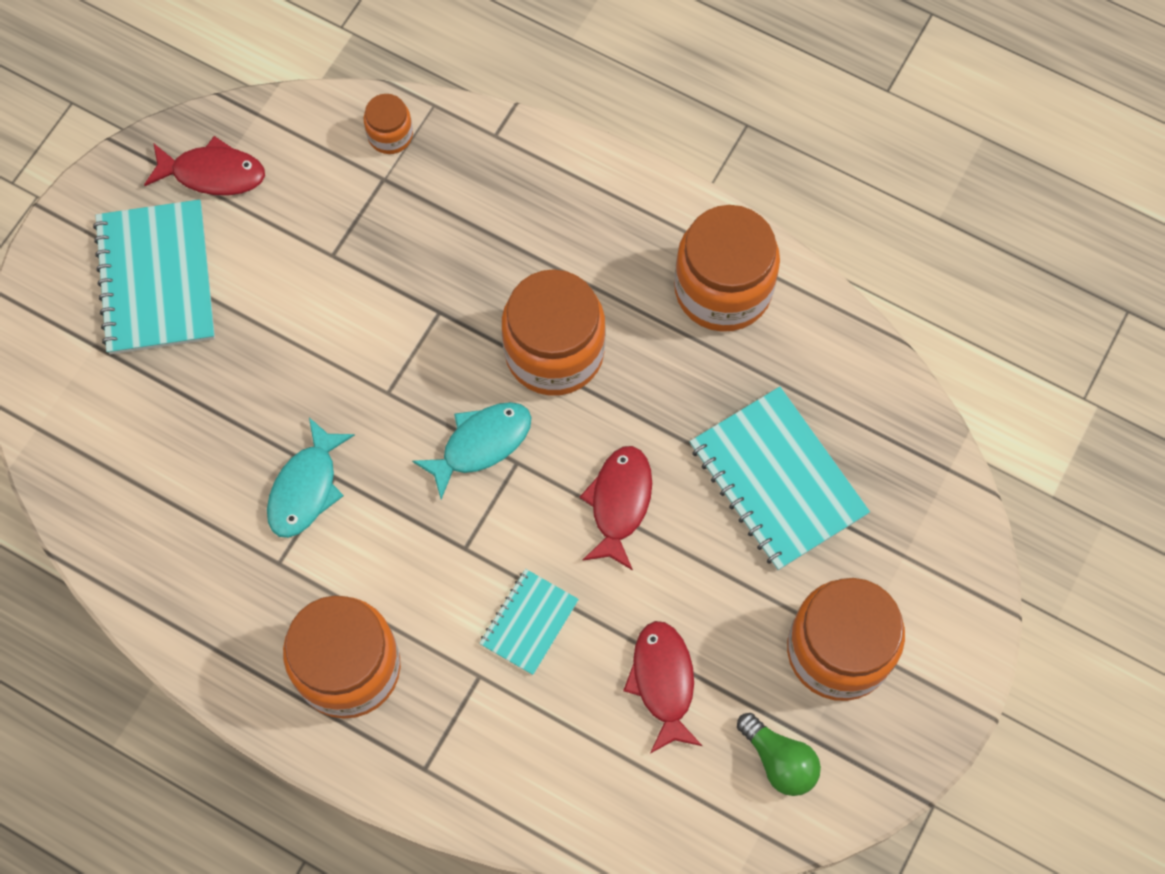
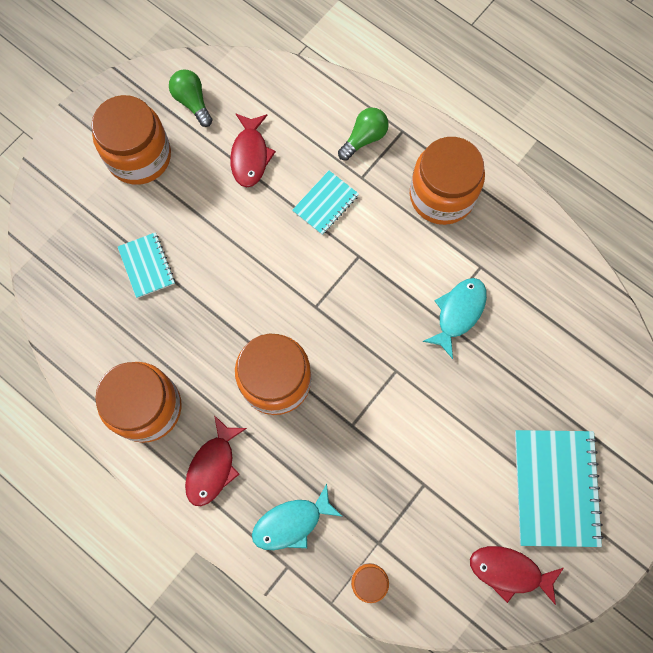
camera: 170 degrees left, 5 degrees up
turquoise fish [412,402,532,499] -> turquoise fish moved to [252,484,343,550]
red fish [579,446,652,571] -> red fish moved to [185,415,247,506]
turquoise notebook [690,387,870,571] -> turquoise notebook [118,232,175,298], size x0.55
none -> green light bulb [338,107,389,161]

